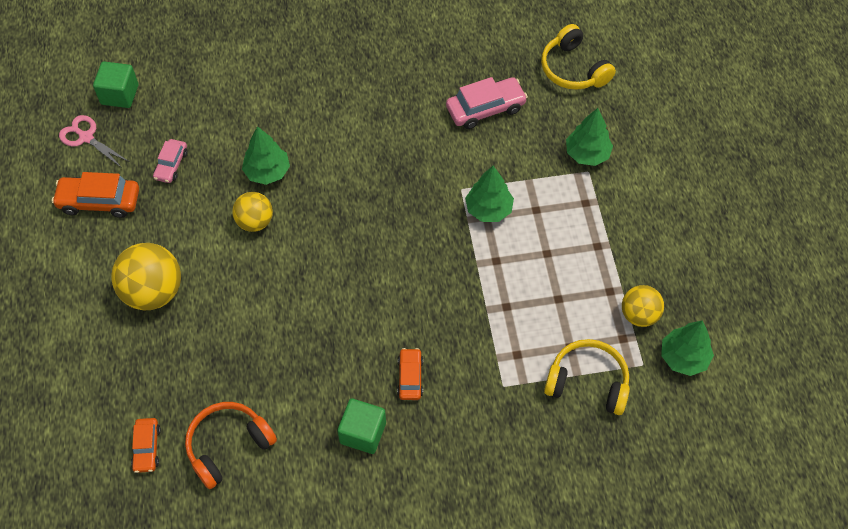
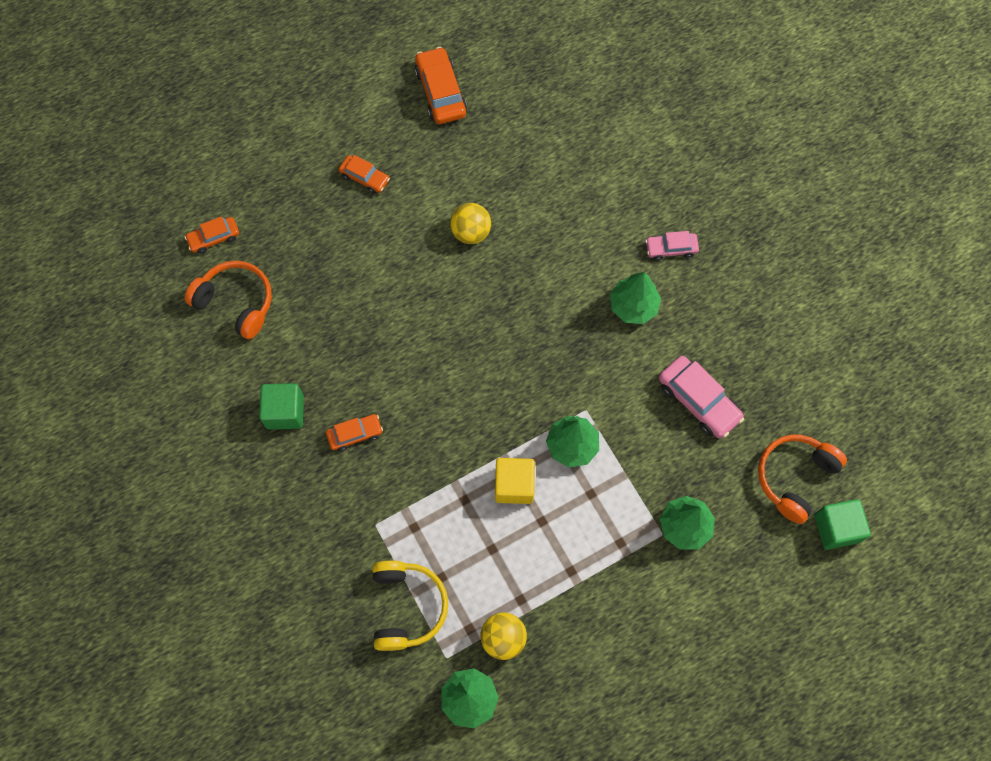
camera: 70 degrees right, 10 degrees up
pink scissors [59,115,130,168] -> none
green cube [93,62,138,108] -> green cube moved to [814,499,871,550]
yellow ball [111,243,181,310] -> orange car [339,155,390,194]
pink car [153,139,188,183] -> pink car moved to [645,231,699,260]
green tree [242,126,290,185] -> green tree moved to [610,272,661,324]
yellow headphones [541,24,616,90] -> orange headphones [758,435,847,524]
none -> yellow cube [495,458,535,504]

